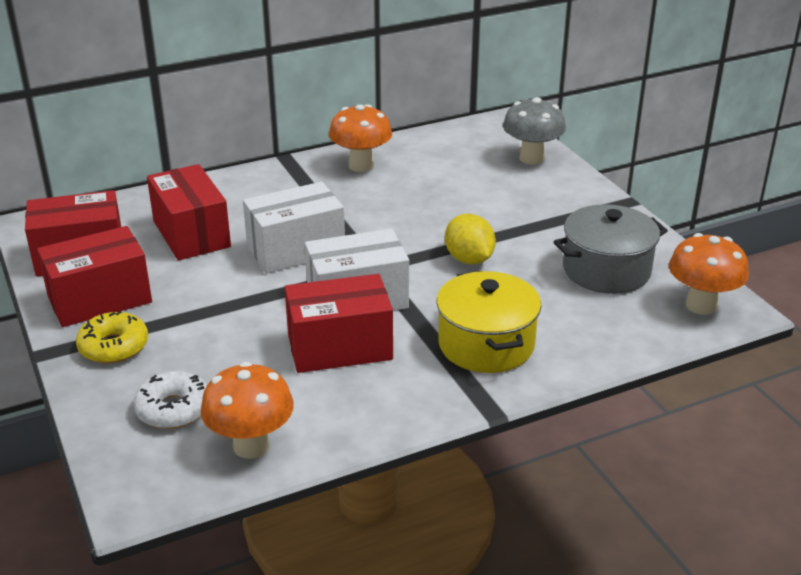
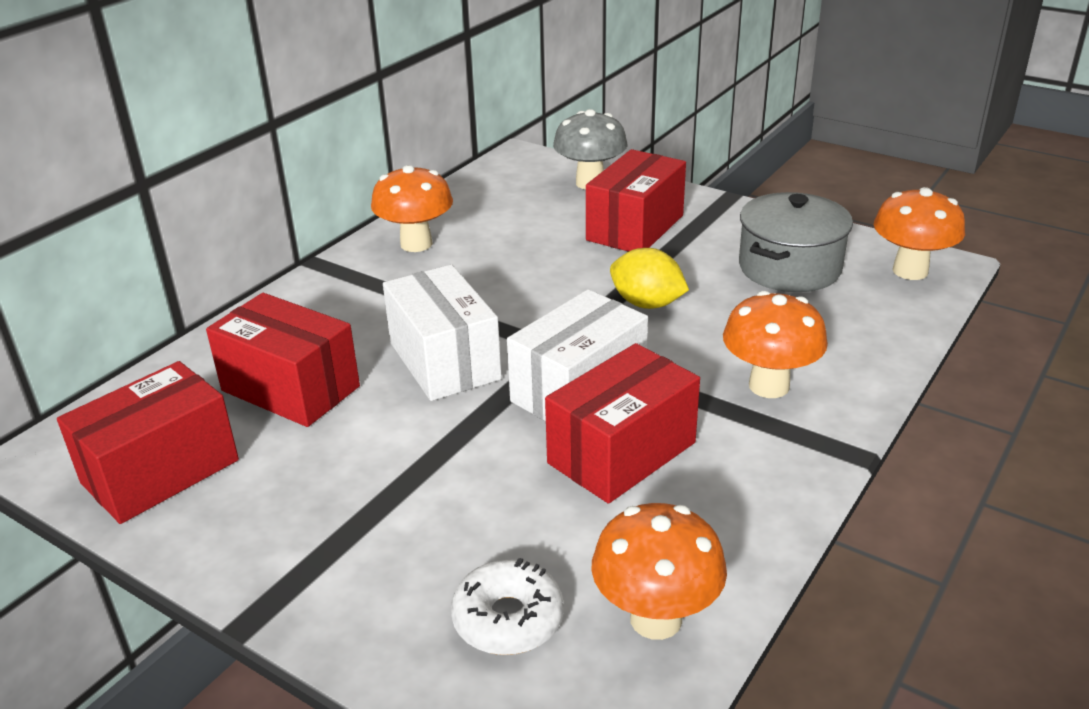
camera: 30 degrees left, 0 degrees up
red box [37,226,152,327] -> red box moved to [586,149,686,252]
yellow donut [76,311,148,364] -> none
white box [243,182,345,273] -> white box turned 60 degrees counterclockwise [383,264,502,401]
yellow pot [437,271,541,373] -> orange mushroom [723,291,828,398]

